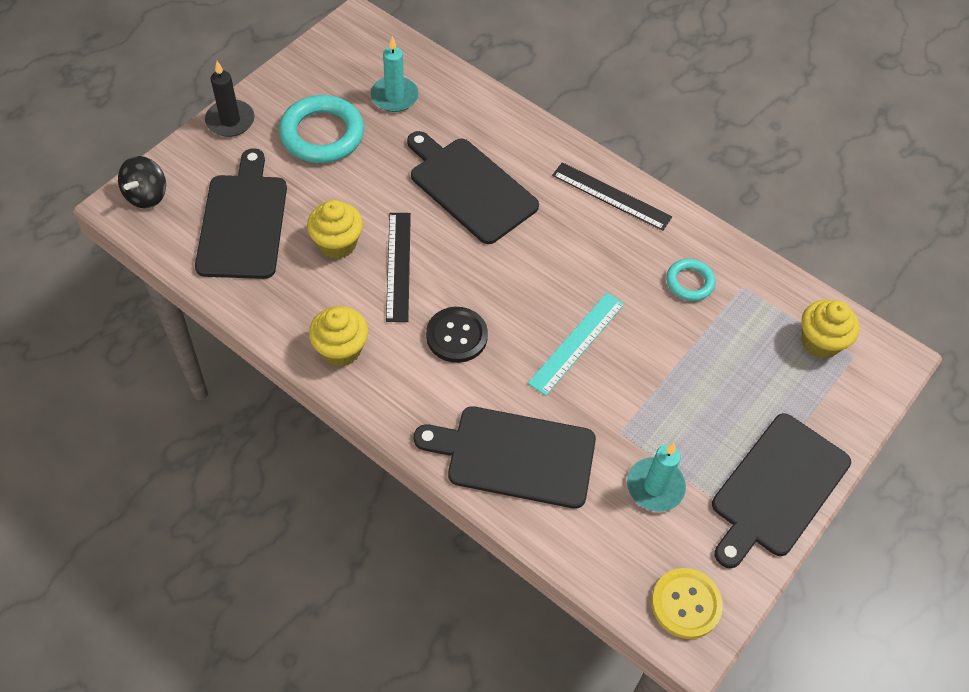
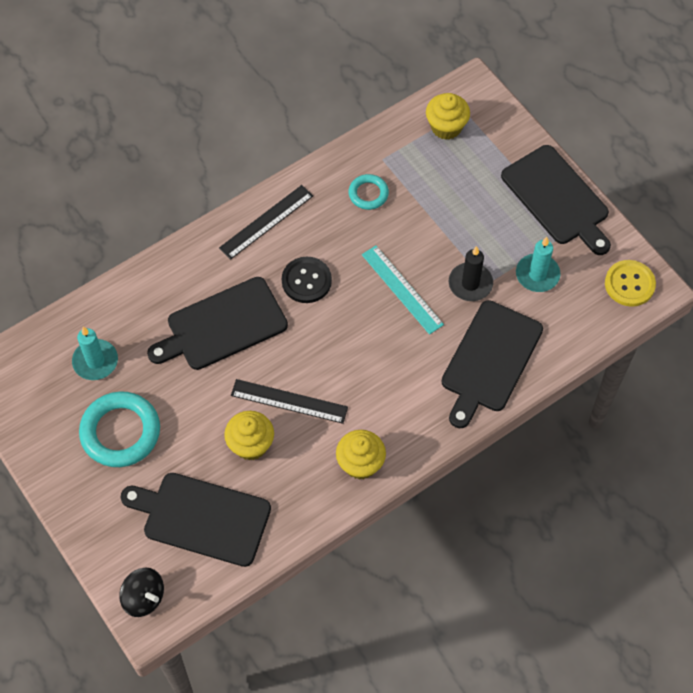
camera: 70 degrees left, 5 degrees up
black candle [205,61,255,137] -> black candle moved to [449,246,493,301]
black button [426,307,488,363] -> black button moved to [282,257,332,303]

